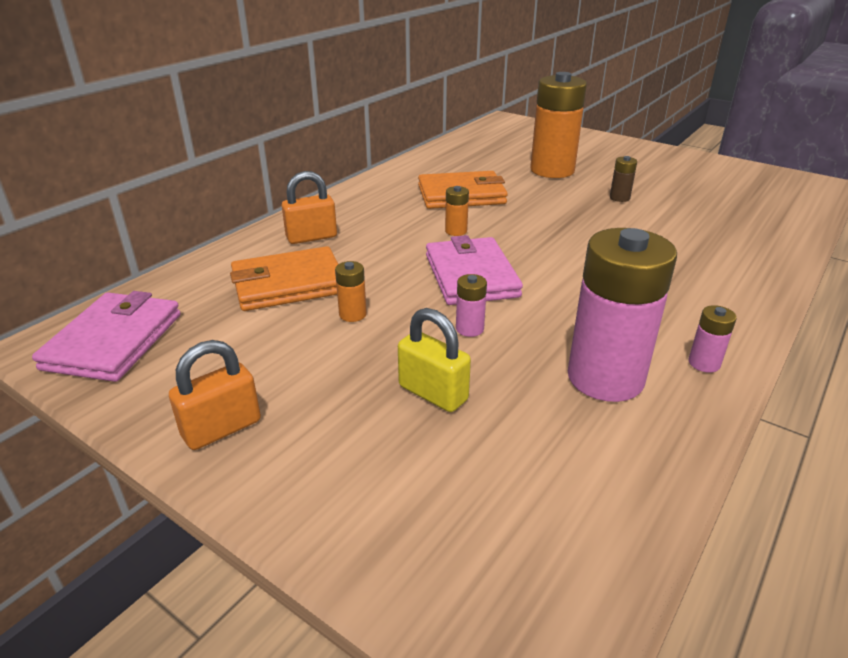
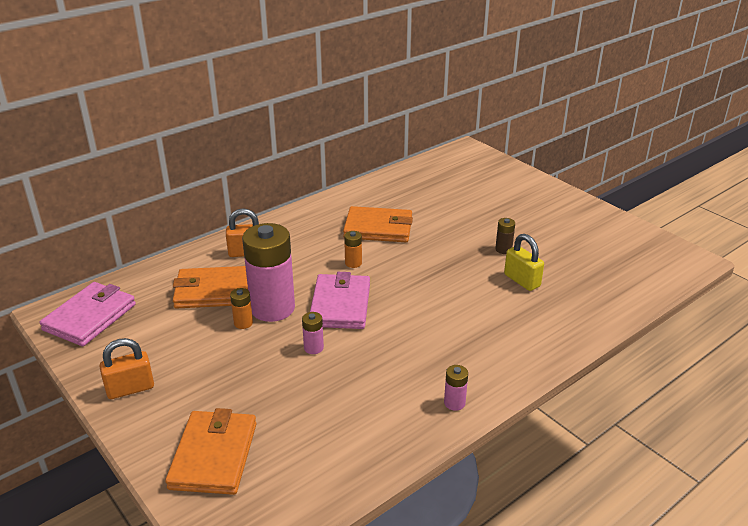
camera: 15 degrees right, 0 degrees up
yellow padlock [398,308,471,412] -> yellow padlock moved to [504,234,544,291]
orange battery [530,72,587,178] -> none
pink battery [568,228,677,402] -> pink battery moved to [242,223,295,322]
none -> orange wallet [165,408,256,495]

